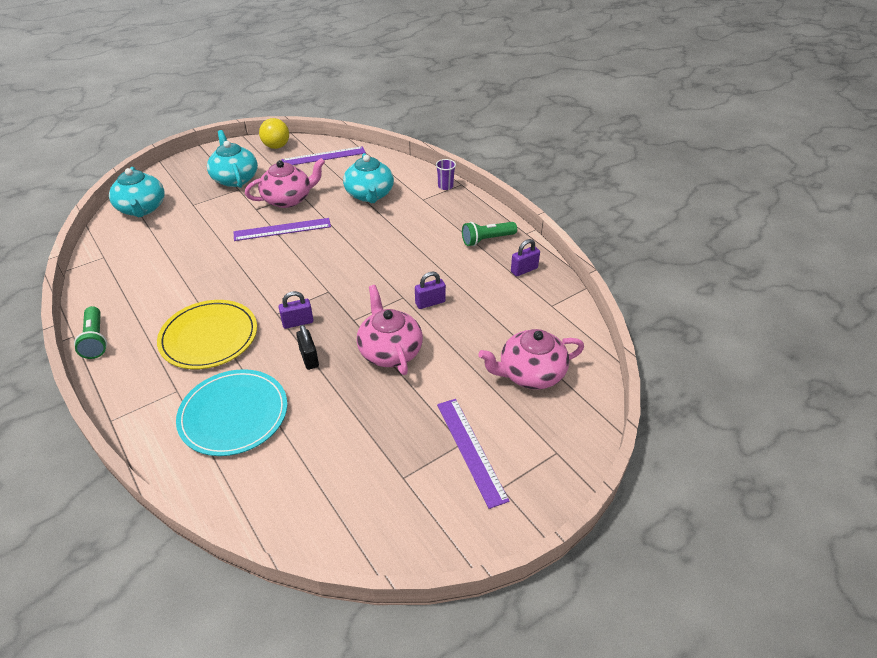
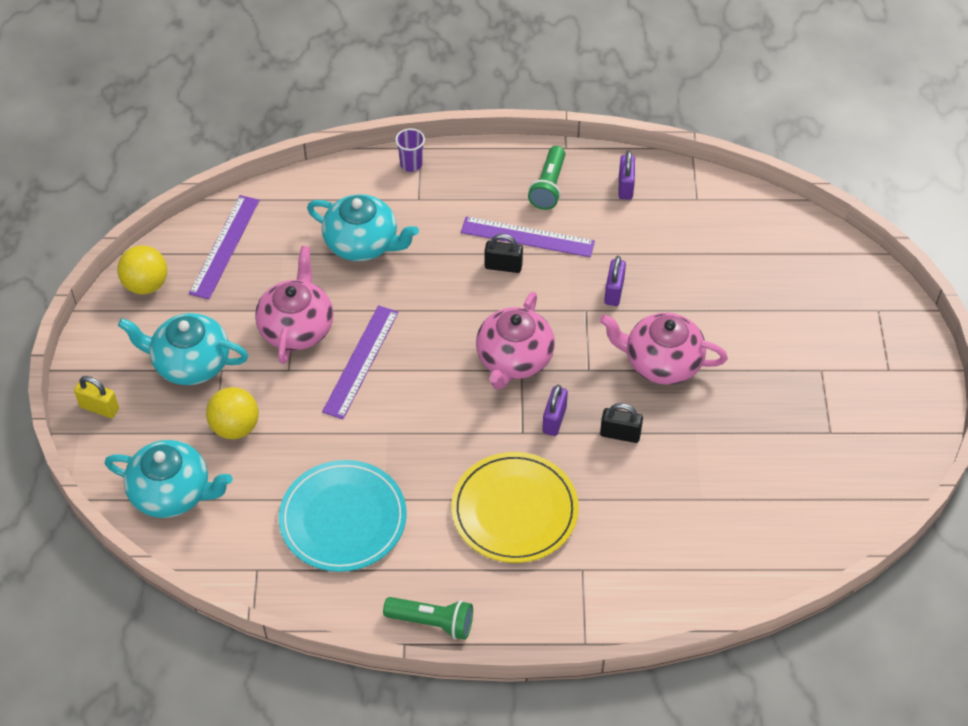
camera: 55 degrees left, 10 degrees up
turquoise plate [176,369,287,456] -> turquoise plate moved to [279,460,407,572]
purple ruler [437,399,510,509] -> purple ruler moved to [461,216,595,257]
pink teapot [478,329,584,389] -> pink teapot moved to [476,292,555,390]
none -> yellow padlock [74,376,119,418]
none -> yellow ball [206,387,259,439]
none -> black padlock [485,234,523,273]

